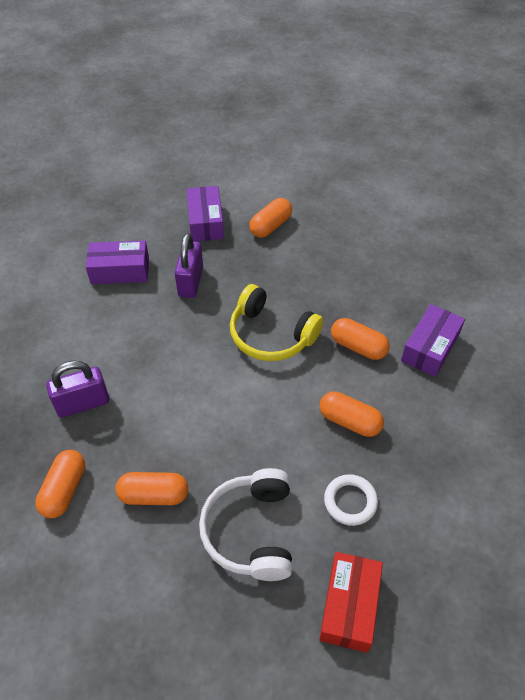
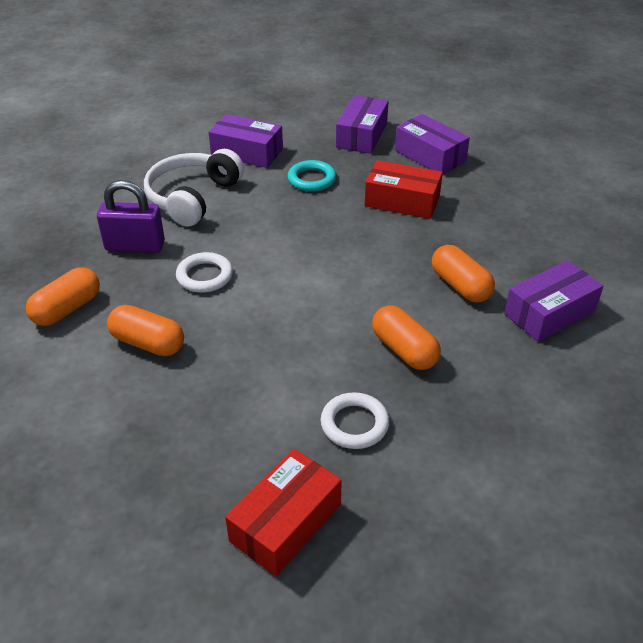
camera: 25 degrees right, 10 degrees down
purple padlock [175,233,203,298] -> turquoise ring [287,160,336,192]
white headphones [199,468,292,581] -> white headphones moved to [144,149,244,227]
yellow headphones [230,284,323,361] -> none
orange capsule [249,198,292,238] -> purple box [395,114,470,175]
none -> white ring [176,252,233,293]
none -> red box [364,160,443,219]

